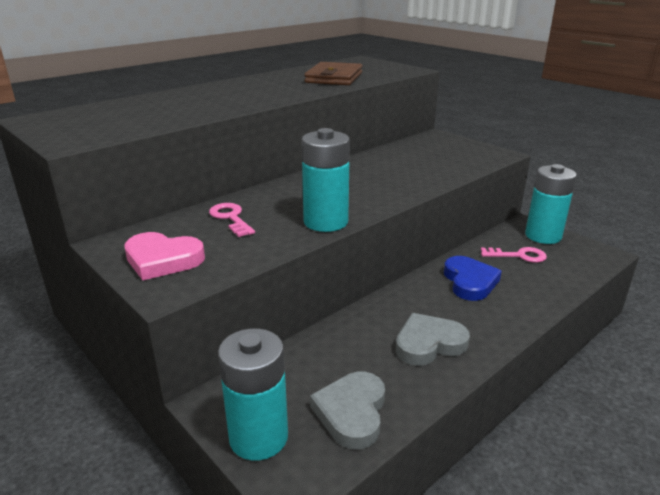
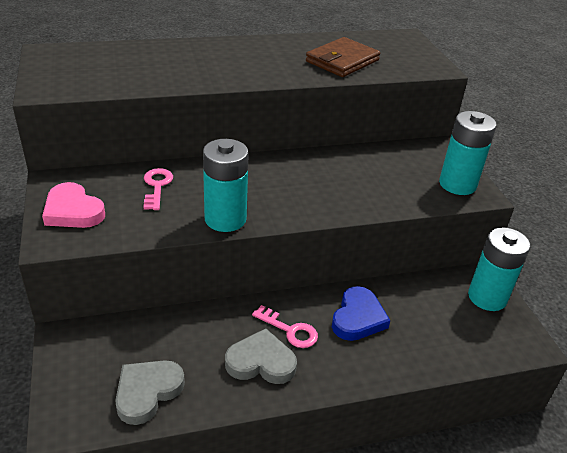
camera: 25 degrees right, 10 degrees up
turquoise battery [218,328,288,461] -> turquoise battery moved to [439,111,497,195]
pink key [481,247,547,262] -> pink key moved to [252,305,318,348]

